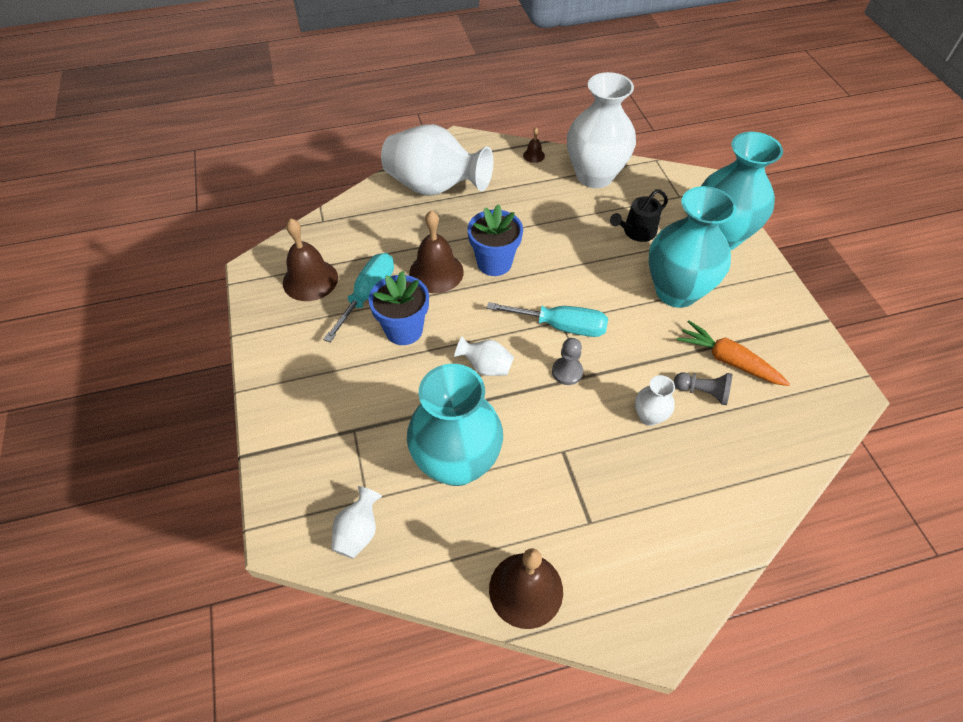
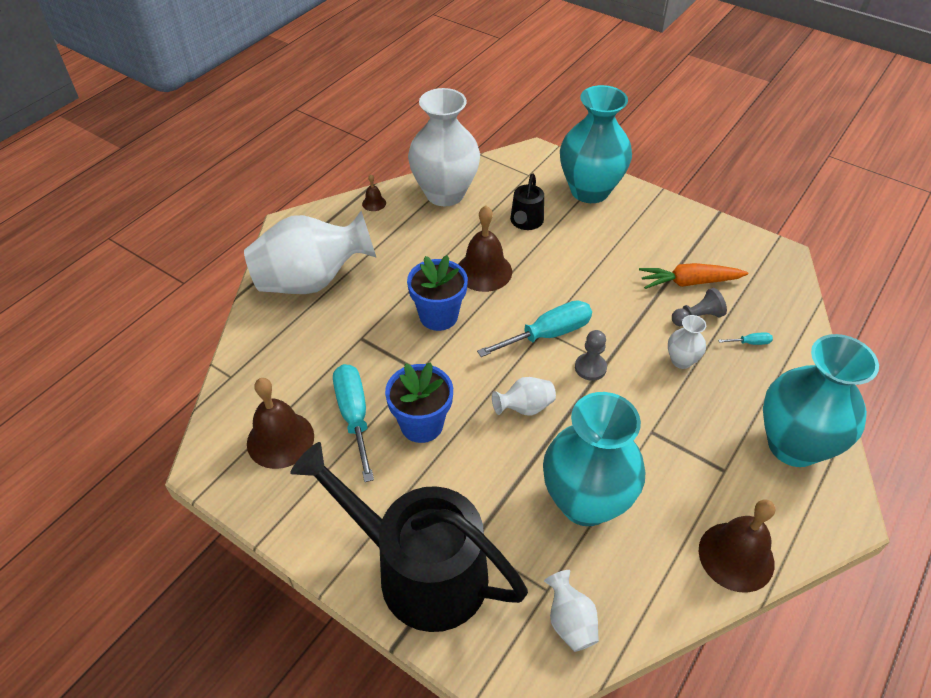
camera: 40 degrees left, 5 degrees down
brown bell [409,210,464,293] -> brown bell moved to [458,206,512,292]
turquoise vase [649,186,737,308] -> turquoise vase moved to [763,334,879,467]
none -> black watering can [290,442,528,632]
none -> turquoise screwdriver [718,332,773,345]

